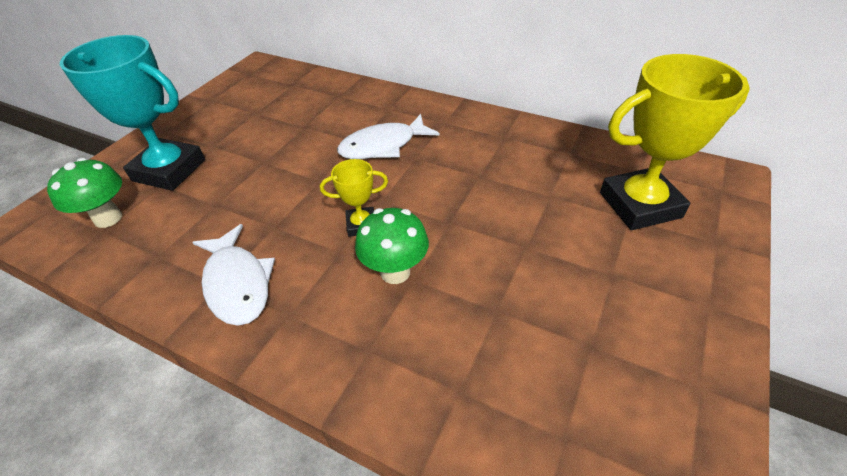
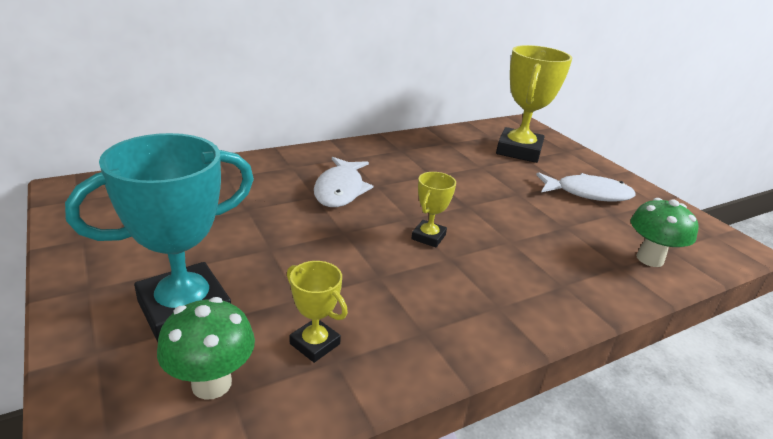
camera: 60 degrees left, 15 degrees down
white fish [192,224,275,326] -> white fish moved to [536,172,635,202]
green mushroom [355,208,429,284] -> green mushroom moved to [631,198,698,267]
none -> yellow trophy [287,261,348,363]

